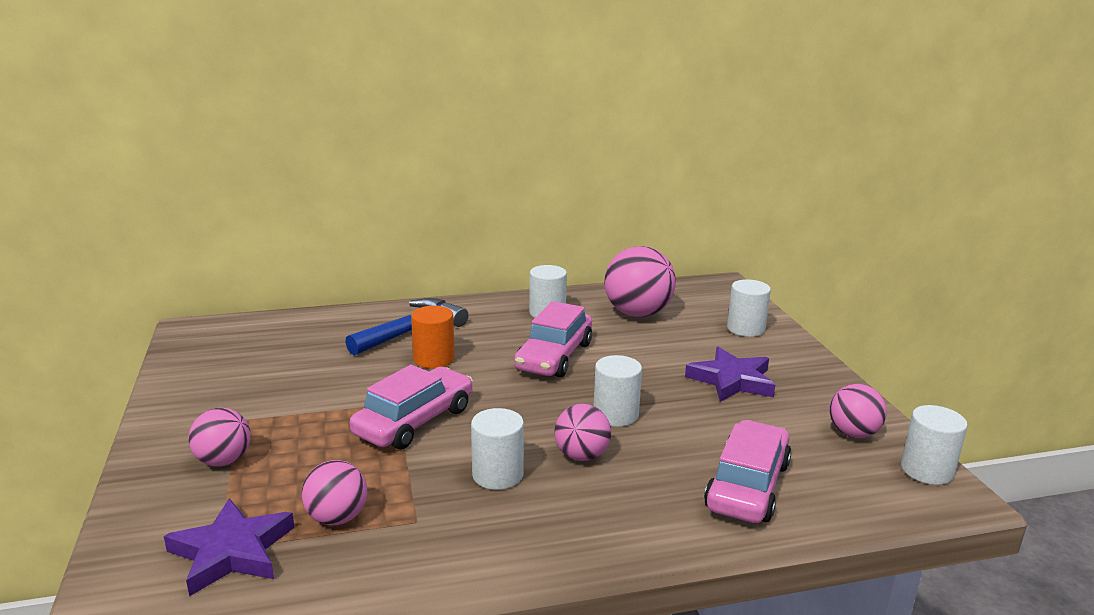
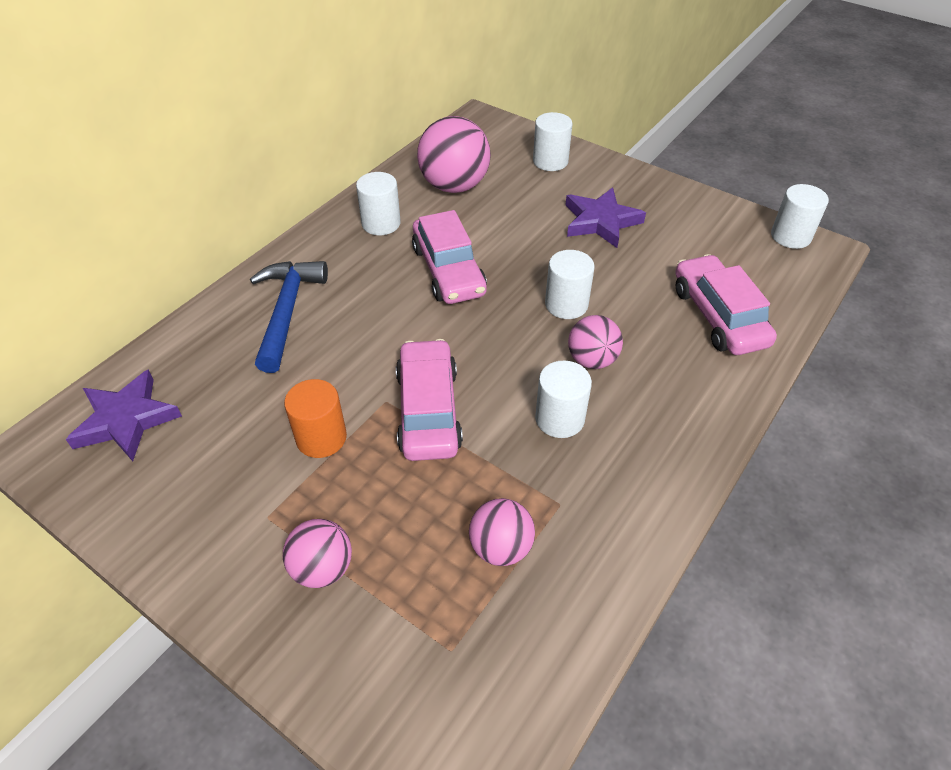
camera: 40 degrees left, 25 degrees up
purple star [164,498,294,596] -> purple star moved to [66,369,182,461]
orange cylinder [411,306,455,369] -> orange cylinder moved to [284,379,347,458]
pink ball [829,384,887,438] -> none

